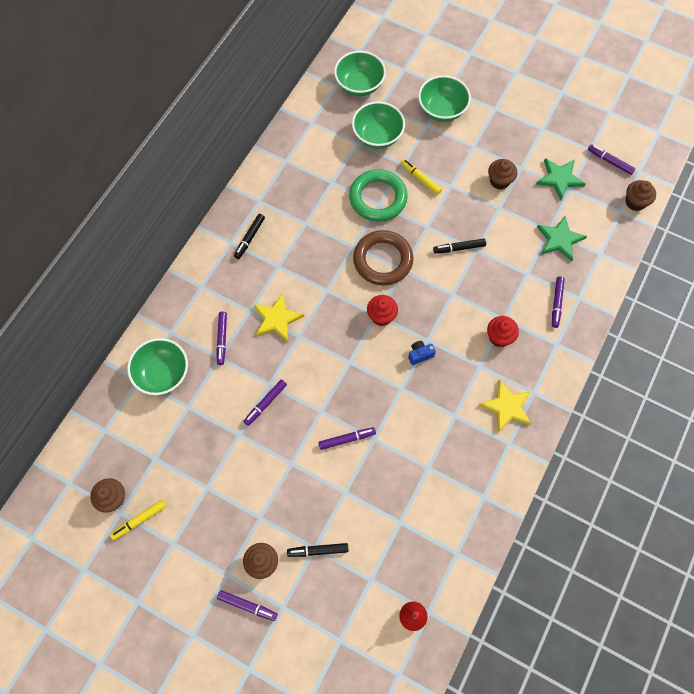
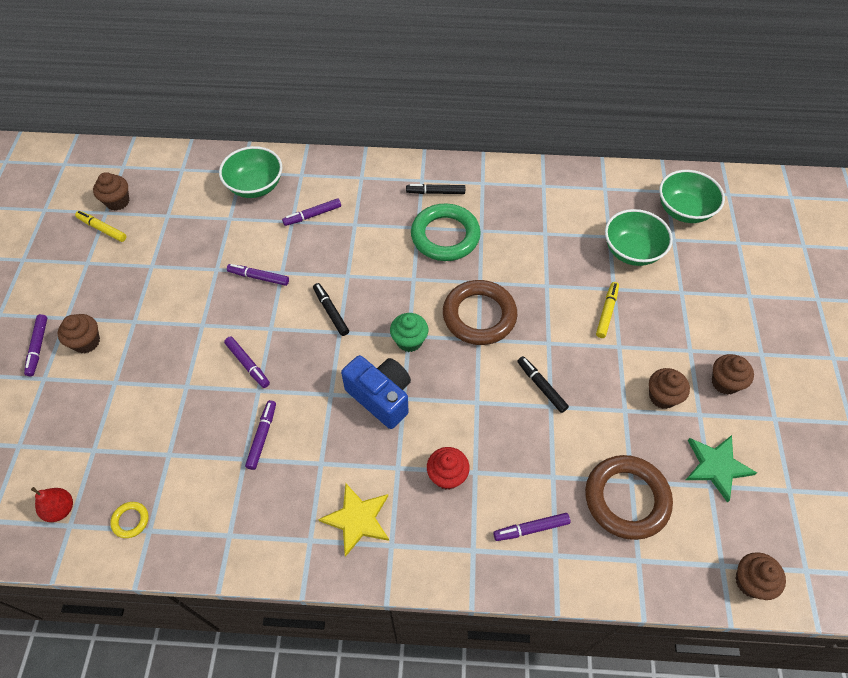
camera: 65 degrees right, 10 degrees down
yellow star [254,293,304,342] -> none
black marker [287,543,349,557] -> black marker moved to [313,283,349,336]
green ring [349,169,408,222] -> green ring moved to [411,204,481,261]
red cupcake [367,295,398,326] -> green cupcake [390,313,428,352]
blue camera [408,341,436,365] -> blue camera [341,355,411,429], size x2.12
green bowl [418,75,471,122] -> none
green star [537,216,587,261] -> brown ring [585,455,673,540]
purple marker [588,144,636,175] -> purple marker moved to [245,400,276,470]
none -> yellow ring [110,502,149,538]
none -> brown cupcake [712,354,754,395]

